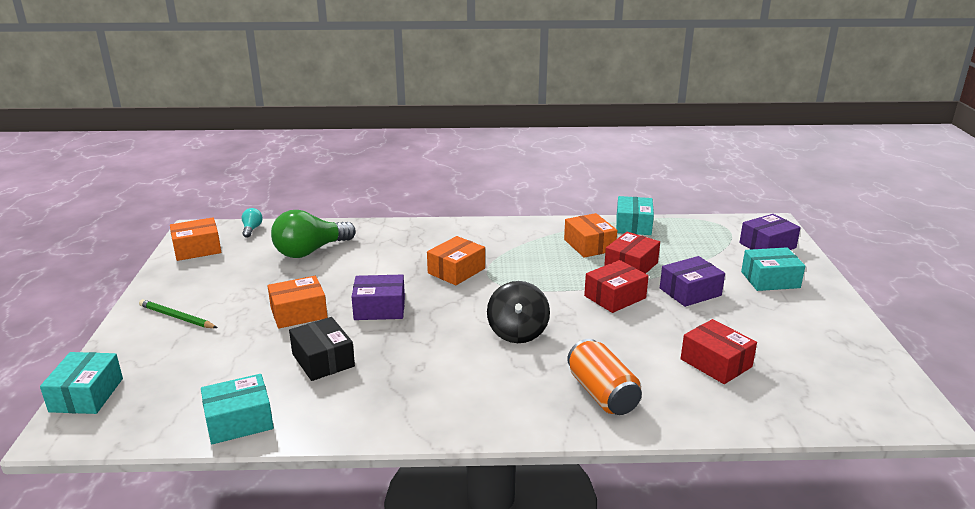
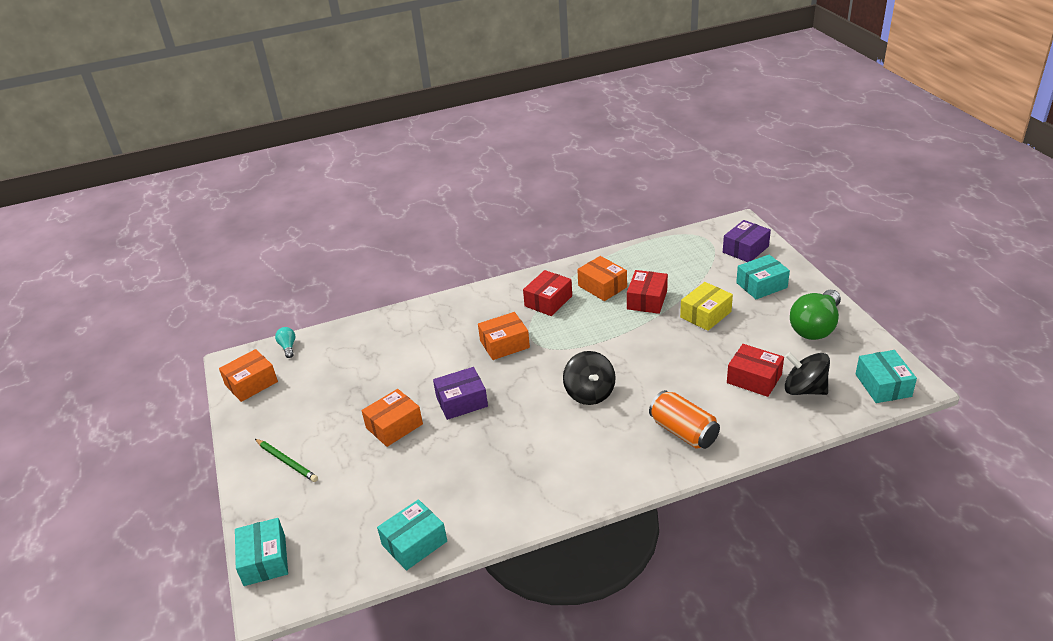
camera: 15 degrees left, 10 degrees up
green pencil [139,299,217,328] -> green pencil turned 150 degrees counterclockwise [255,439,318,482]
green light bulb [271,210,356,258] -> green light bulb moved to [790,290,841,340]
black box [289,317,355,381] -> none
orange box [427,236,485,285] -> orange box turned 45 degrees clockwise [478,312,530,360]
red box [584,260,649,313] -> red box moved to [523,270,572,316]
turquoise box [616,196,654,235] -> turquoise box moved to [856,350,917,403]
purple box [660,256,725,307] -> yellow box [680,282,733,331]
none -> black spinning top [785,352,830,395]

